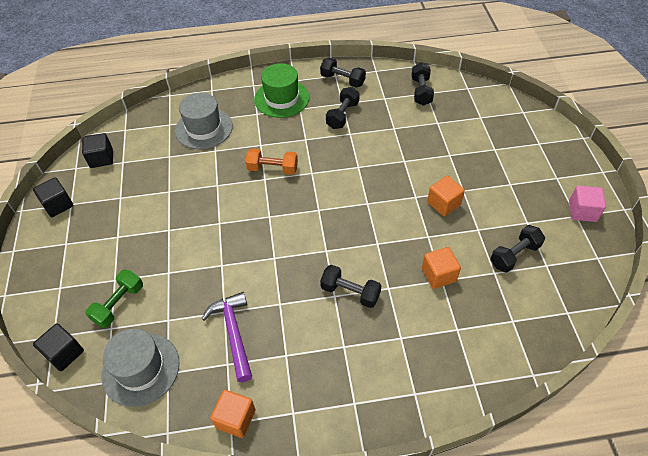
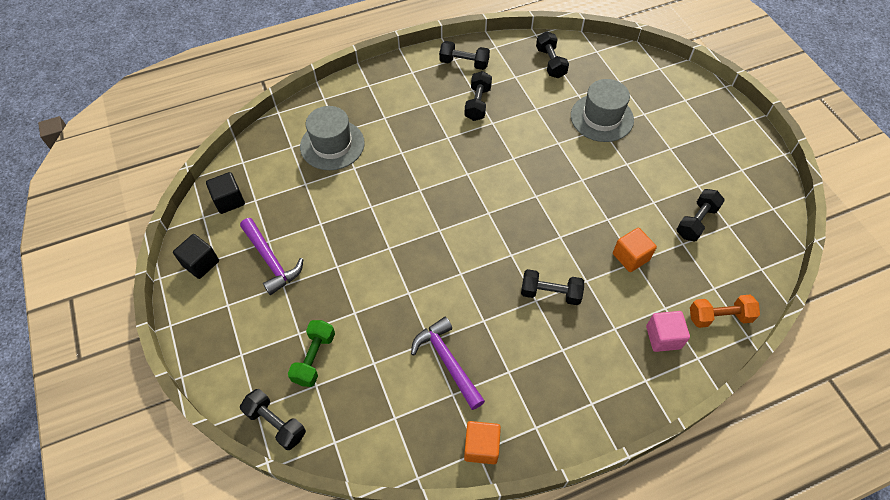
camera: 15 degrees left, 5 degrees up
black cube [33,323,84,371] -> black dumbbell [240,389,306,450]
grey hat [101,329,179,407] -> grey hat moved to [571,79,634,142]
orange dumbbell [246,148,298,175] -> orange dumbbell moved to [690,295,760,328]
green hat [254,63,310,118] -> none
orange cube [427,176,465,216] -> none
pink cube [569,186,606,222] -> pink cube moved to [646,311,690,352]
none -> purple hammer [240,218,303,295]

